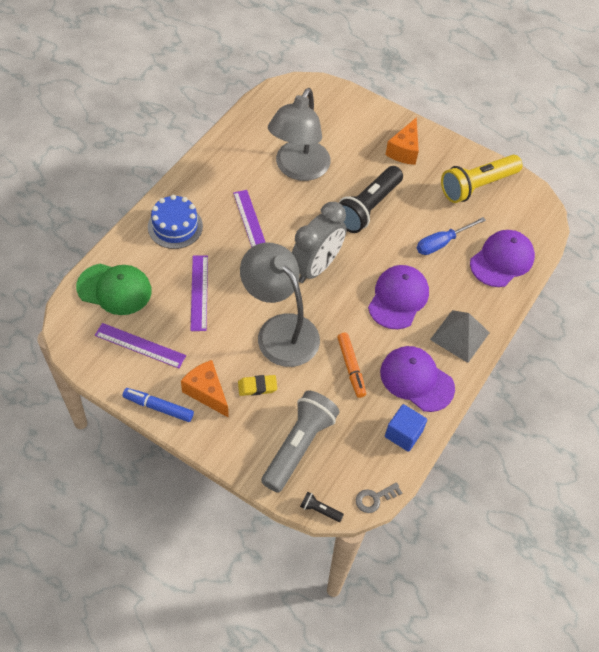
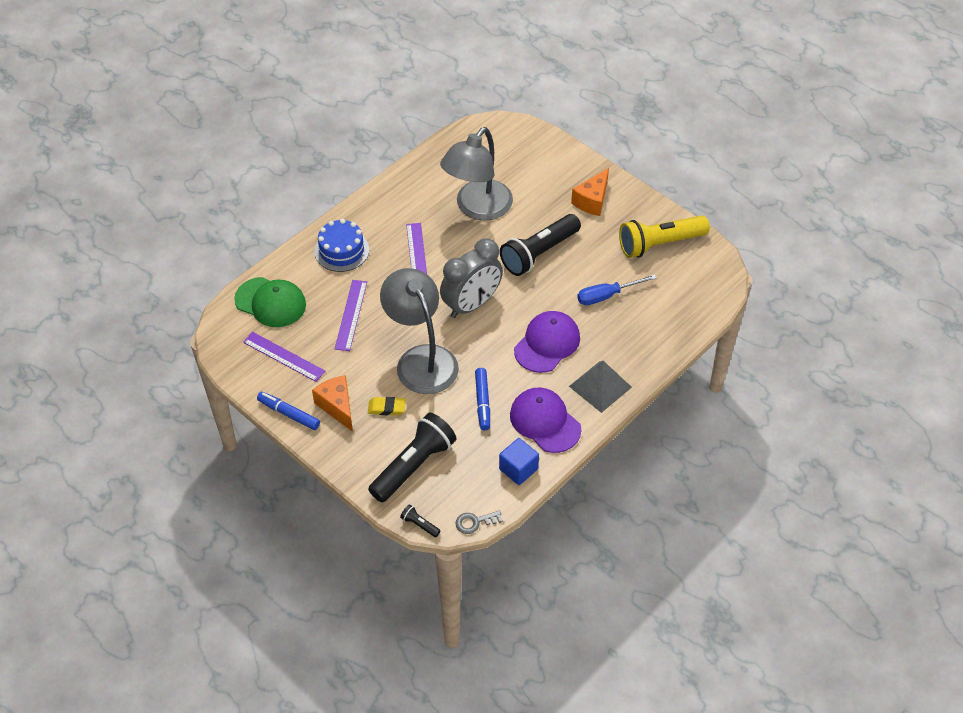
camera: 15 degrees right, 5 degrees down
grey flashlight [261,390,339,493] -> black flashlight [368,413,456,503]
orange marker [337,333,366,398] -> blue marker [475,368,490,430]
purple cap [470,230,535,287] -> none

